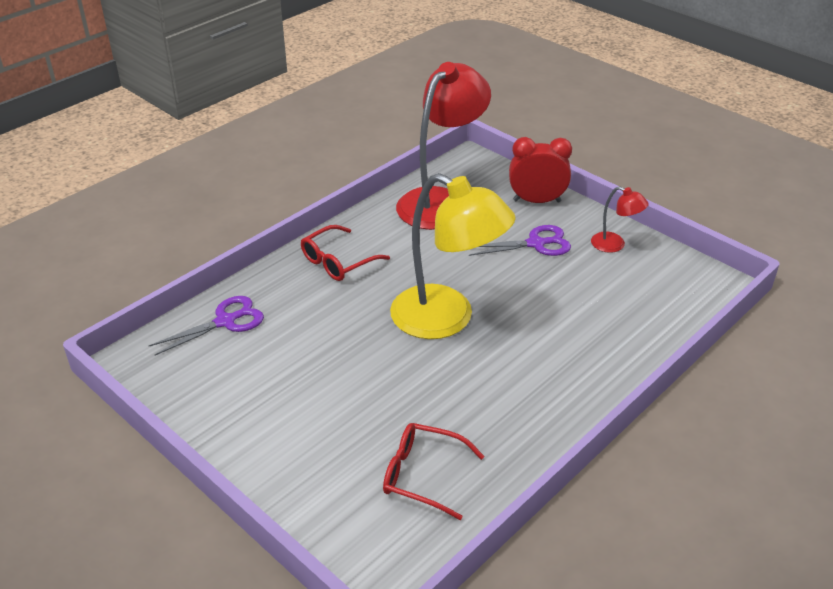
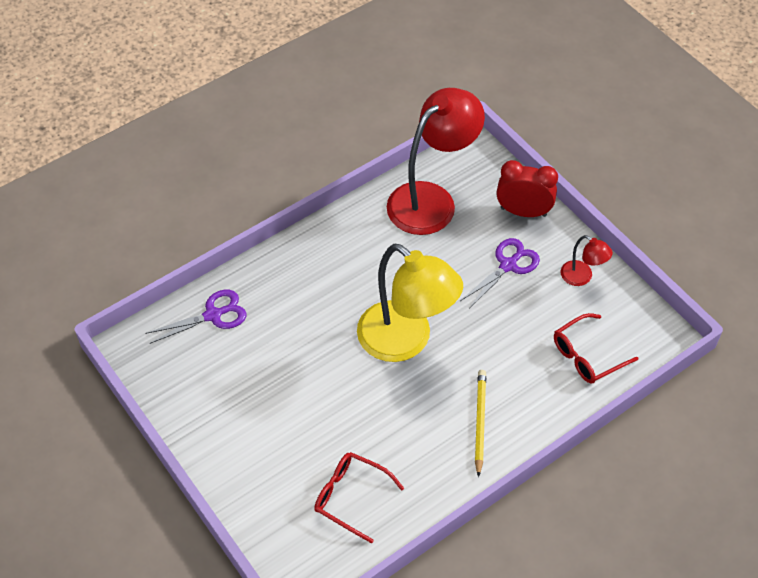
camera: 10 degrees right, 15 degrees up
red glasses [301,225,390,281] -> red glasses moved to [554,313,638,384]
purple scissors [469,225,571,256] -> purple scissors turned 45 degrees counterclockwise [460,238,540,307]
none -> yellow pencil [475,370,486,477]

